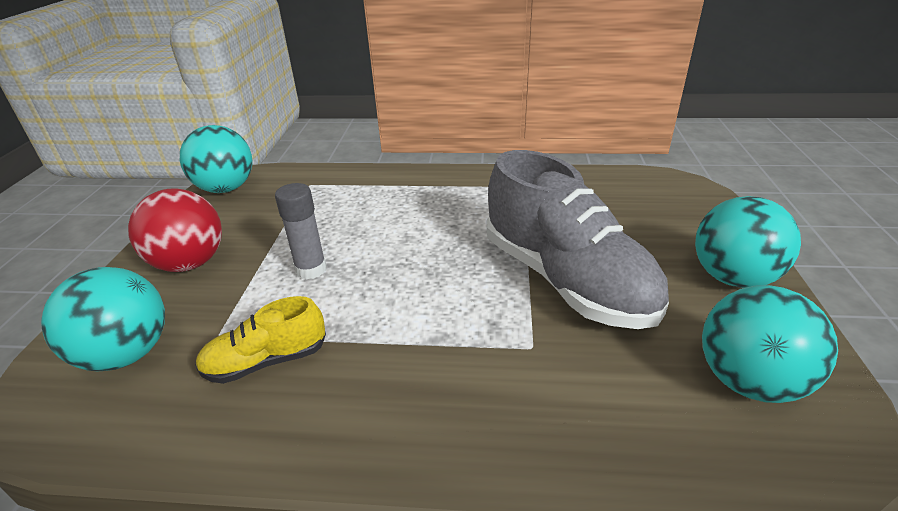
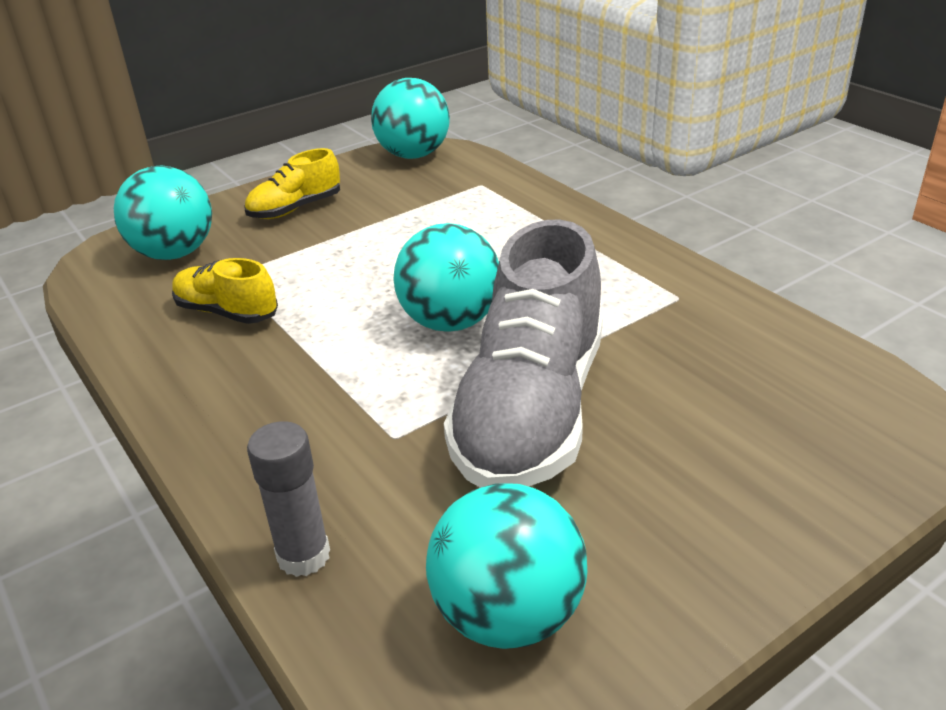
camera: 50 degrees right, 0 degrees up
red ball [128,188,222,272] -> yellow shoe [245,148,340,219]
grey glue stick [275,183,327,279] -> grey glue stick moved to [247,421,330,577]
turquoise ball [695,196,801,288] -> turquoise ball moved to [393,223,499,332]

